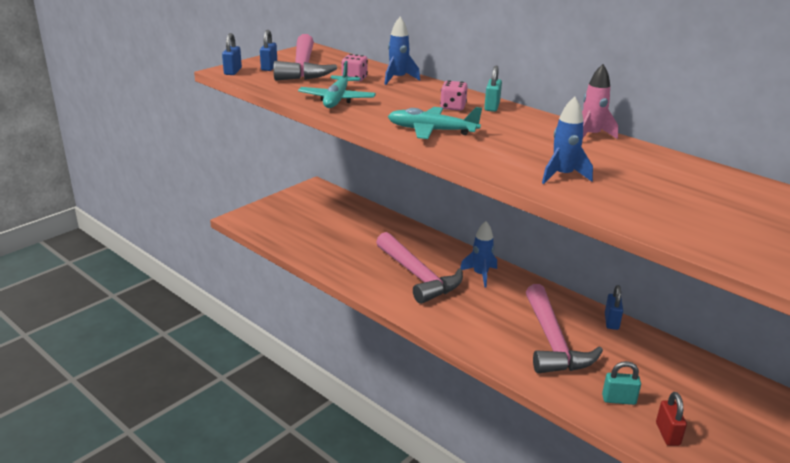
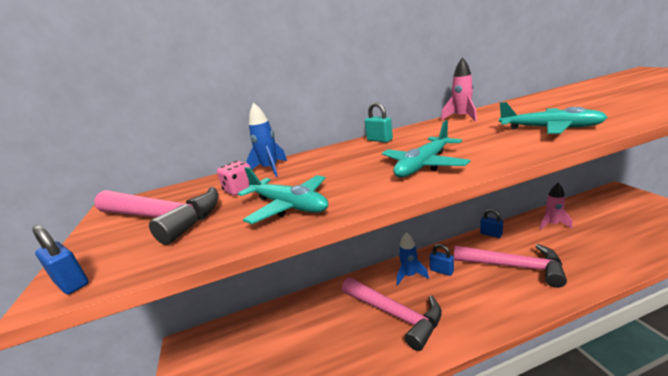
camera: 55 degrees left, 5 degrees down
blue padlock [260,30,277,71] -> blue padlock moved to [429,244,454,276]
pink hammer [376,232,463,304] -> pink hammer turned 45 degrees clockwise [342,278,442,351]
pink dice [440,80,468,111] -> none
blue rocket [542,97,593,184] -> turquoise plane [499,102,608,134]
turquoise padlock [602,361,641,405] -> none
red padlock [656,392,687,446] -> none
none -> pink rocket [540,183,573,230]

